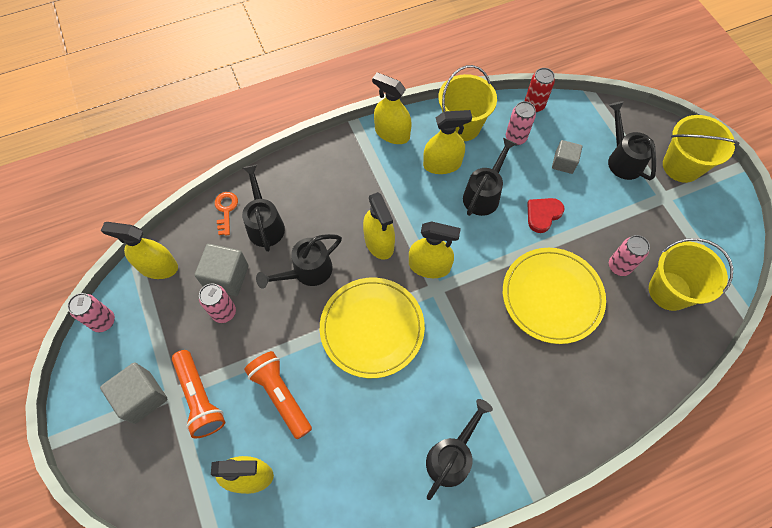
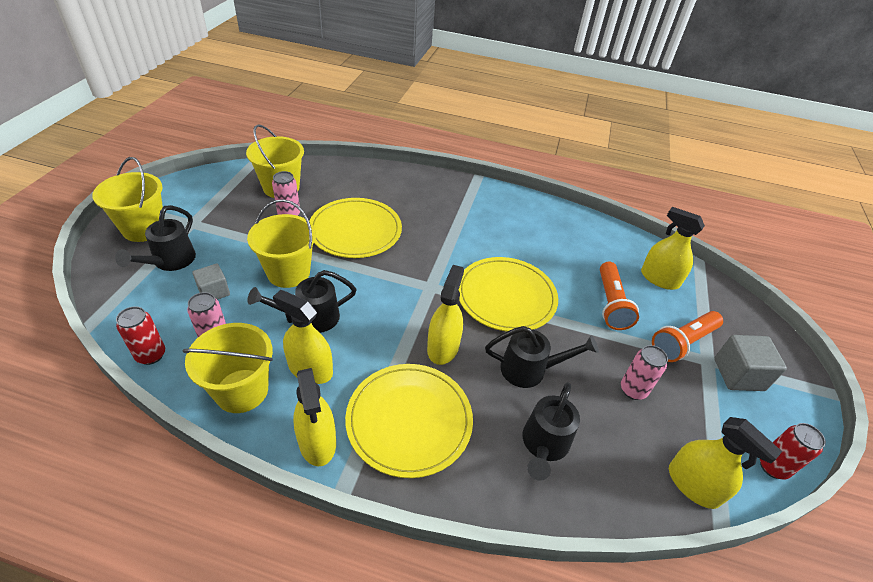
camera: 145 degrees left, 20 degrees down
pink can [67,293,115,332] -> red can [760,423,826,480]
orange flashlight [172,350,225,438] -> orange flashlight turned 135 degrees counterclockwise [652,311,723,362]
grey cube [195,244,249,296] -> none
orange key [215,192,238,236] -> none
yellow spray bottle [409,221,461,278] -> none
black watering can [426,399,493,500] -> none
red heart [527,198,564,233] -> yellow bucket [247,199,316,288]
none -> yellow plate [345,364,473,478]

